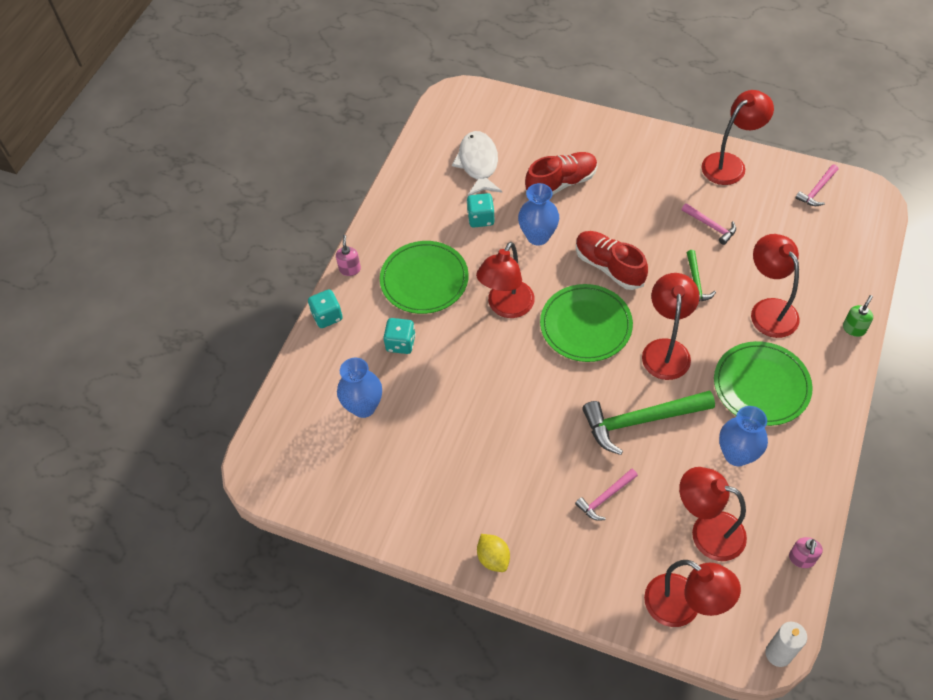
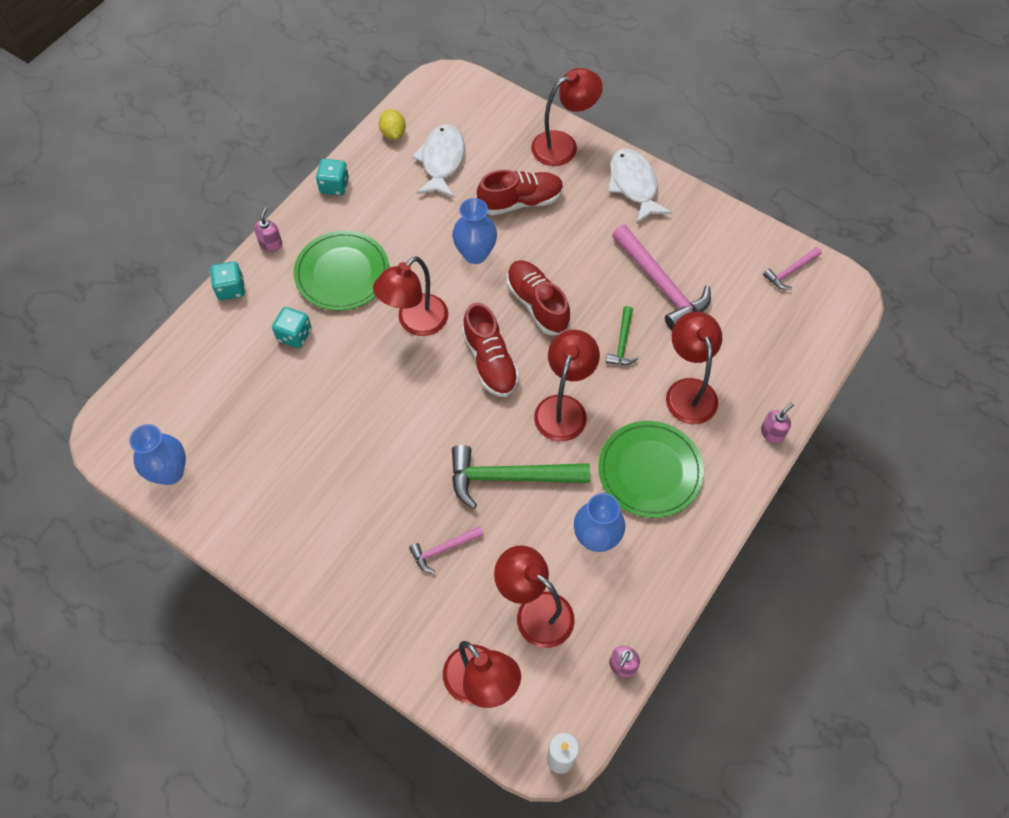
camera: 10 degrees right, 5 degrees up
blue vase [337,358,382,418] -> blue vase moved to [129,424,186,485]
turquoise dice [467,193,495,228] -> turquoise dice moved to [316,159,349,196]
yellow lemon [477,534,510,572] -> yellow lemon moved to [379,109,406,140]
green plate [540,284,633,362] -> red shoe [462,302,519,397]
pink hammer [682,203,736,245] -> pink hammer [612,225,711,330], size x1.94
red lamp [702,90,774,185] -> red lamp moved to [531,68,603,166]
green soap dispenser [843,295,873,337] -> pink soap dispenser [761,403,794,444]
none -> white fish [608,148,672,224]

